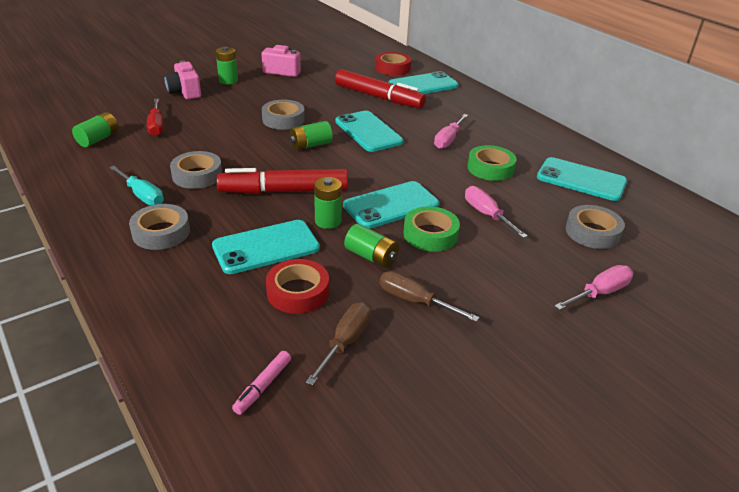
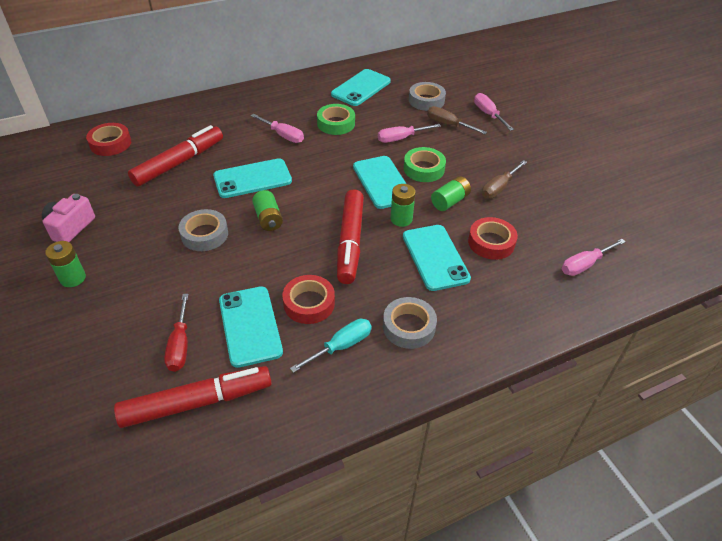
camera: 80 degrees left, 10 degrees up
green battery [72,112,118,147] -> red marker [114,366,272,428]
red screwdriver [147,99,163,136] -> red screwdriver turned 90 degrees clockwise [164,294,189,372]
pink camera [164,60,201,99] -> none
grey tape [170,151,222,189] -> red tape [282,275,335,324]
pink marker [232,351,291,415] -> pink screwdriver [562,239,626,276]
brown screwdriver [306,302,371,386] -> brown screwdriver moved to [427,106,487,134]
turquoise phone [389,71,458,94] -> turquoise phone moved to [219,286,283,368]

